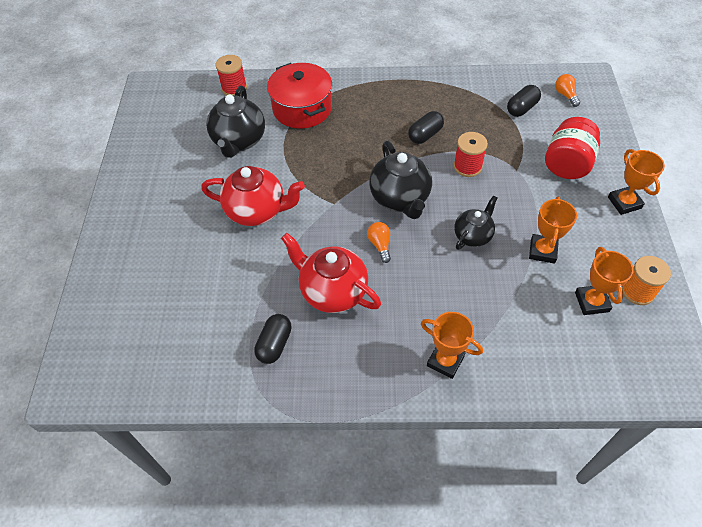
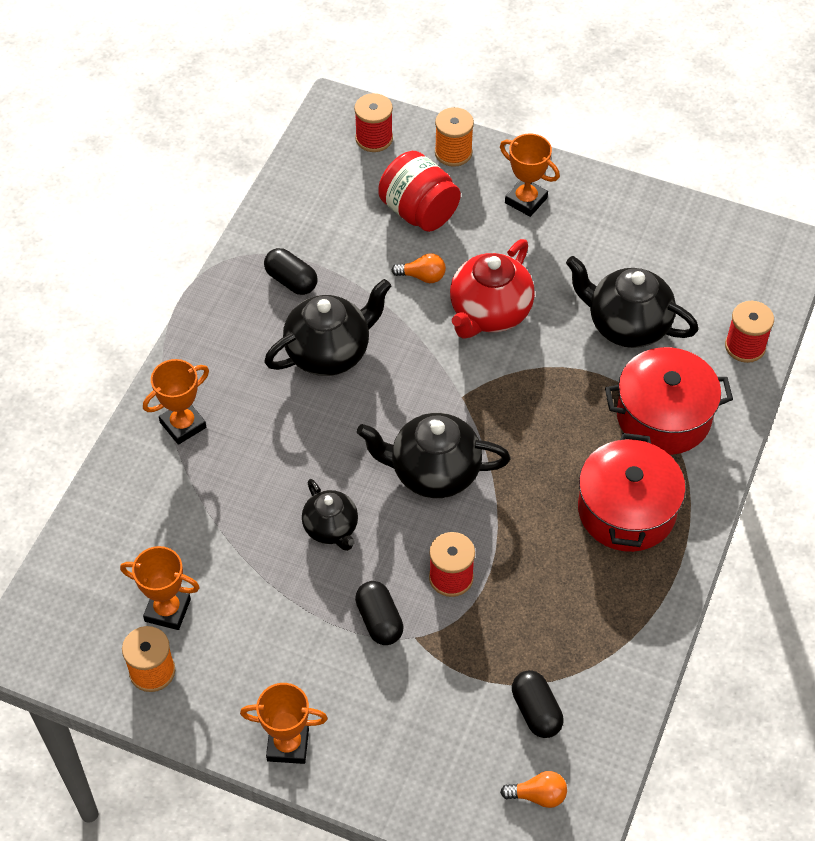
camera: 110 degrees right, 0 degrees up
red teapot [281,233,381,313] -> black teapot [264,279,391,376]
orange light bulb [367,222,391,263] -> orange light bulb moved to [392,253,446,283]
black capsule [408,111,444,144] -> black capsule moved to [355,581,404,645]
orange trophy [529,197,577,264] -> orange trophy moved to [500,133,560,217]
red jar [545,117,600,179] -> red jar moved to [378,151,461,232]
none -> red spool [354,93,393,152]
none -> orange spool [435,107,474,167]
none -> red pot [578,433,686,552]

